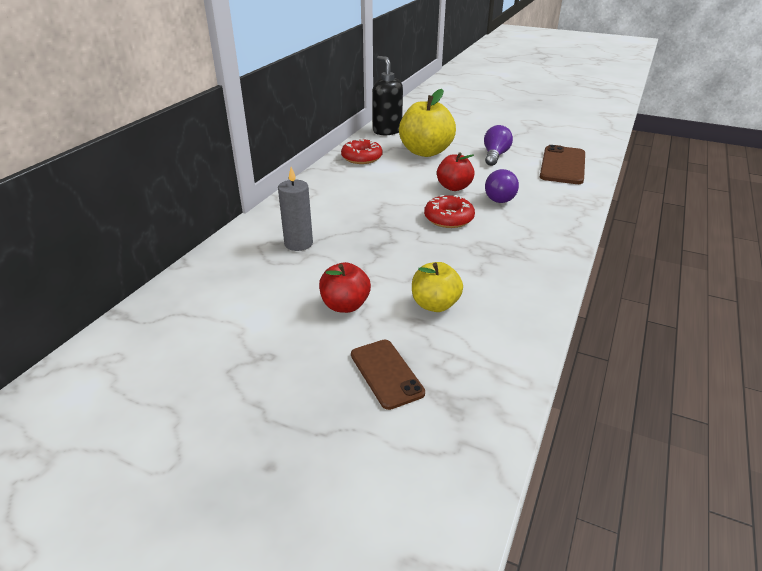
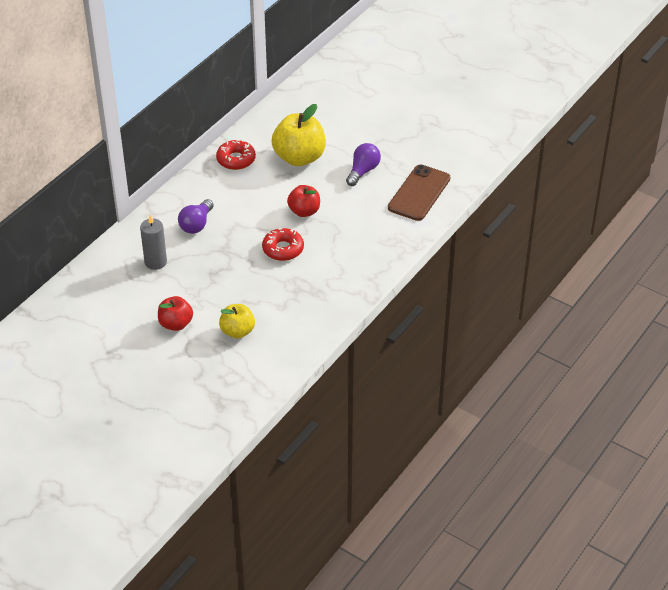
camera: 10 degrees right, 10 degrees up
brown phone [351,339,425,410] -> none
black soap dispenser [373,56,403,135] -> none
purple light bulb [485,169,519,203] -> purple light bulb moved to [178,199,214,234]

